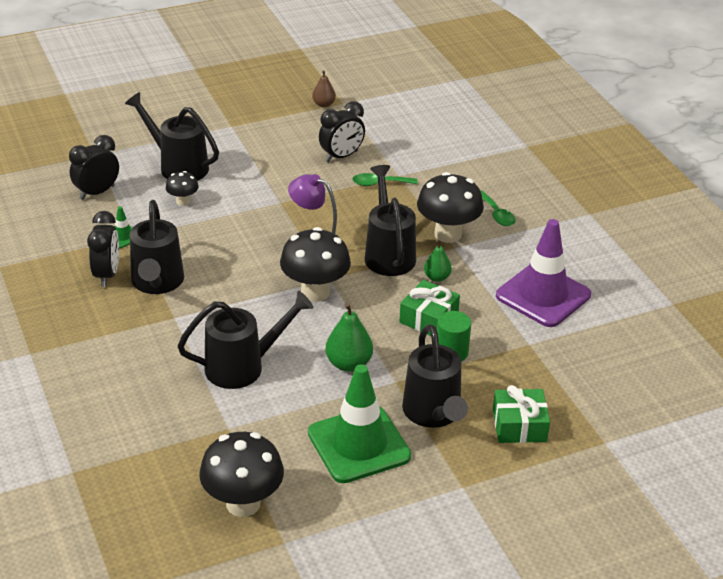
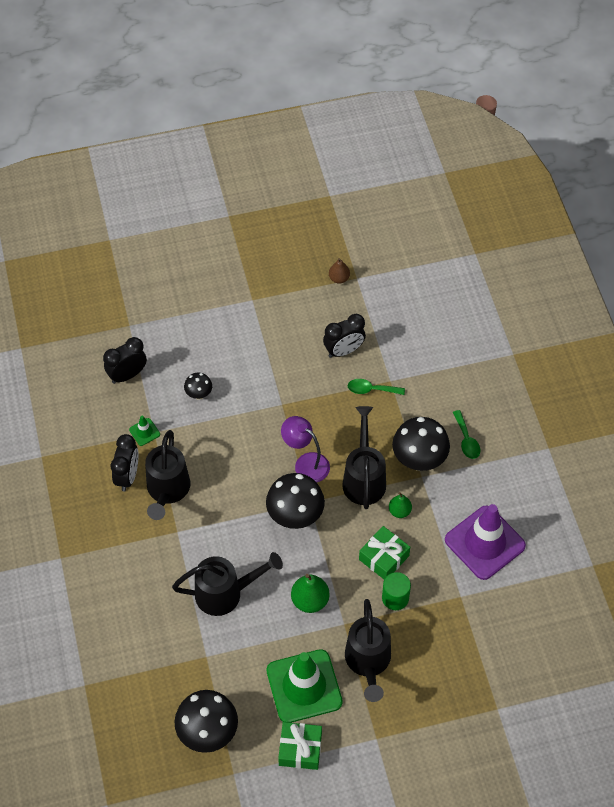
camera: 10 degrees right, 20 degrees up
black watering can [125,92,219,181] -> none
green gift [493,385,550,443] -> green gift moved to [278,722,322,770]

